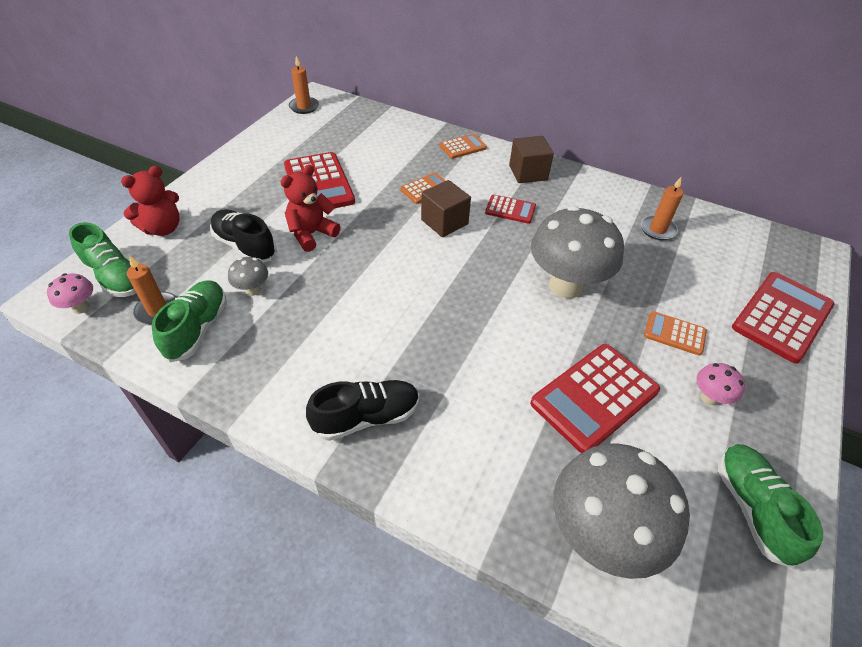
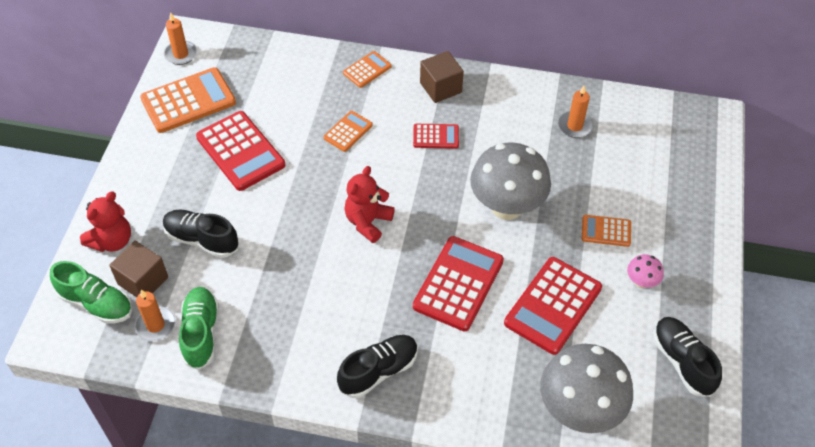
camera: 15 degrees left, 5 degrees up
pink mushroom [47,273,93,314] -> none
grey mushroom [228,257,268,296] -> none
red teddy bear [281,164,341,252] -> red teddy bear moved to [344,166,395,243]
brown cube [421,180,471,237] -> brown cube moved to [109,241,168,297]
green shoe [718,444,823,568] -> black shoe [653,317,722,397]
red calculator [732,272,834,363] -> red calculator moved to [413,236,504,331]
none -> orange calculator [140,67,236,133]

